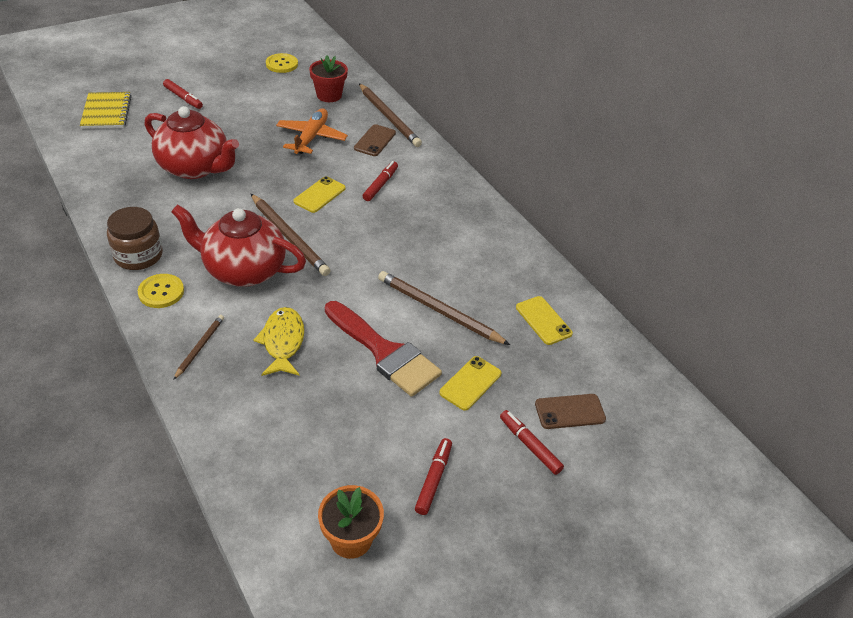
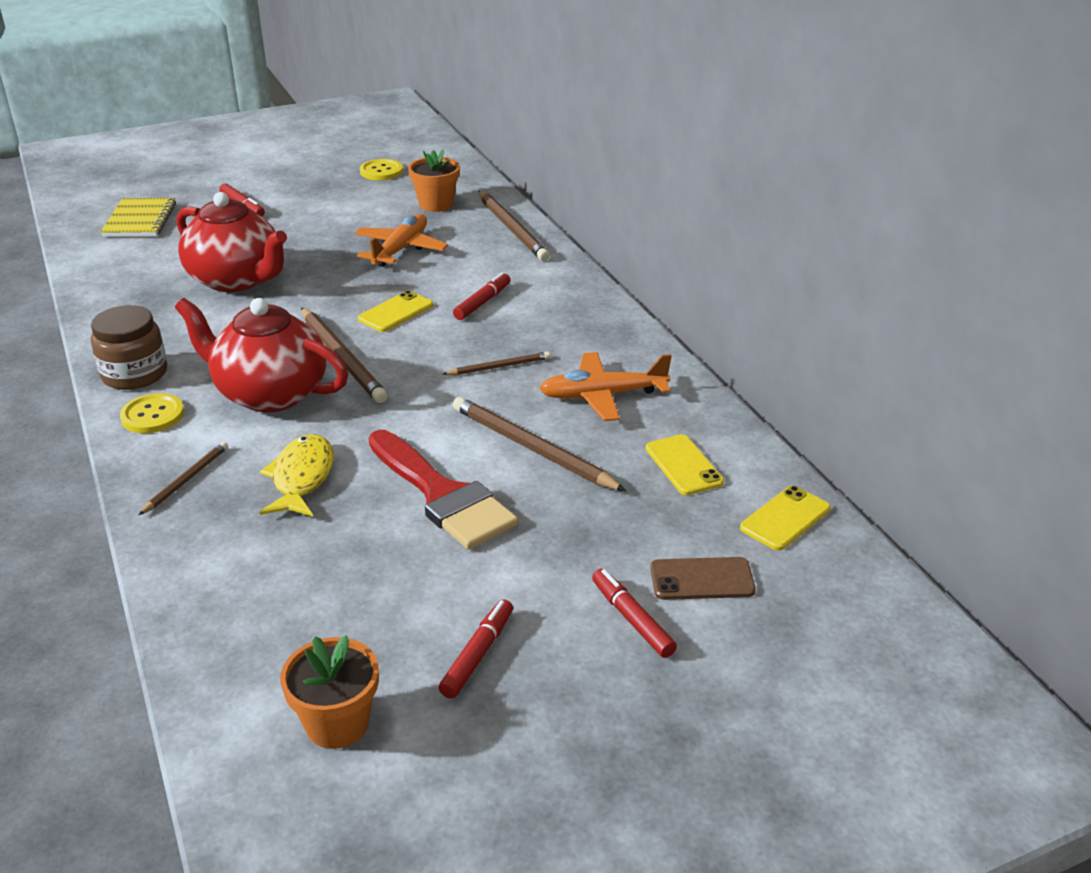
camera: 10 degrees right, 10 degrees down
red flower pot [309,56,348,102] -> orange flower pot [408,149,460,212]
brown phone [354,124,396,156] -> none
yellow phone [439,356,501,411] -> yellow phone moved to [740,486,831,550]
none -> brown pencil [443,351,550,375]
none -> orange plane [539,352,672,421]

